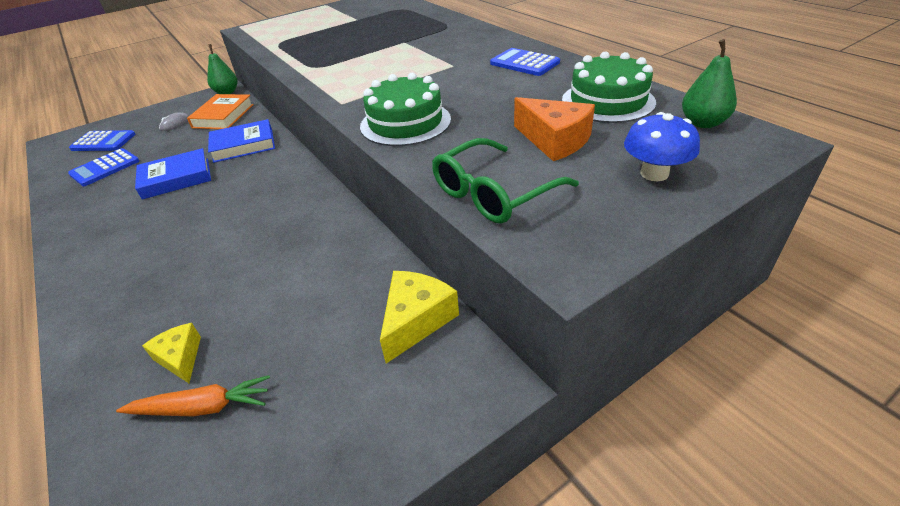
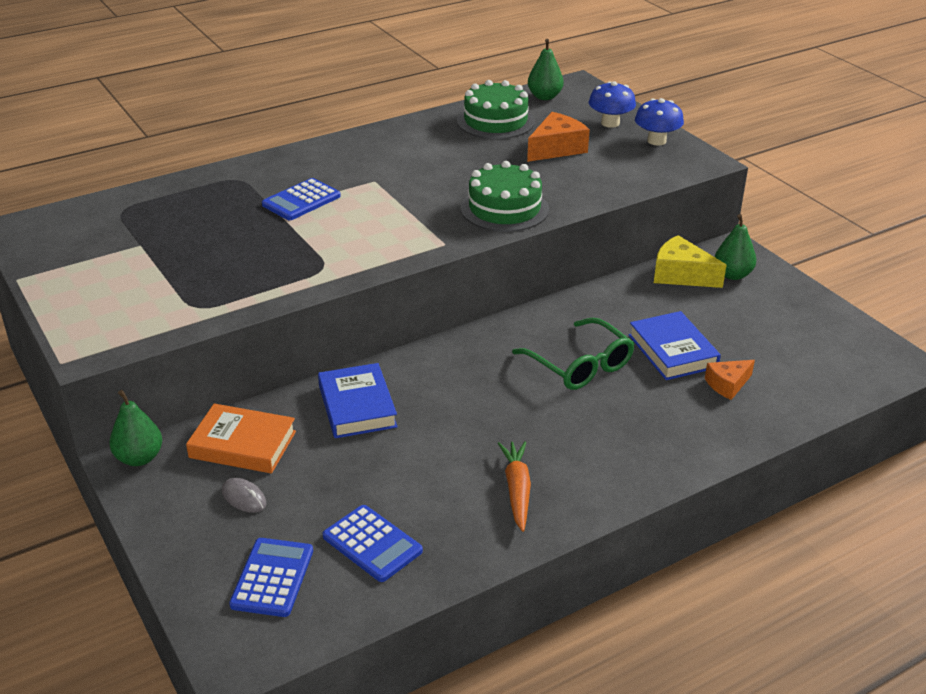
camera: 90 degrees left, 5 degrees down
orange carrot [116,375,270,416] -> orange carrot moved to [498,441,531,532]
blue book [135,148,211,199] -> blue book moved to [629,311,721,380]
yellow cheese [142,323,201,383] -> orange cheese [705,360,755,400]
green glasses [432,138,579,224] -> green glasses moved to [512,318,635,390]
blue calculator [490,48,560,76] -> blue calculator moved to [262,178,341,220]
none -> blue mushroom [635,98,684,146]
none -> green pear [715,214,757,280]

